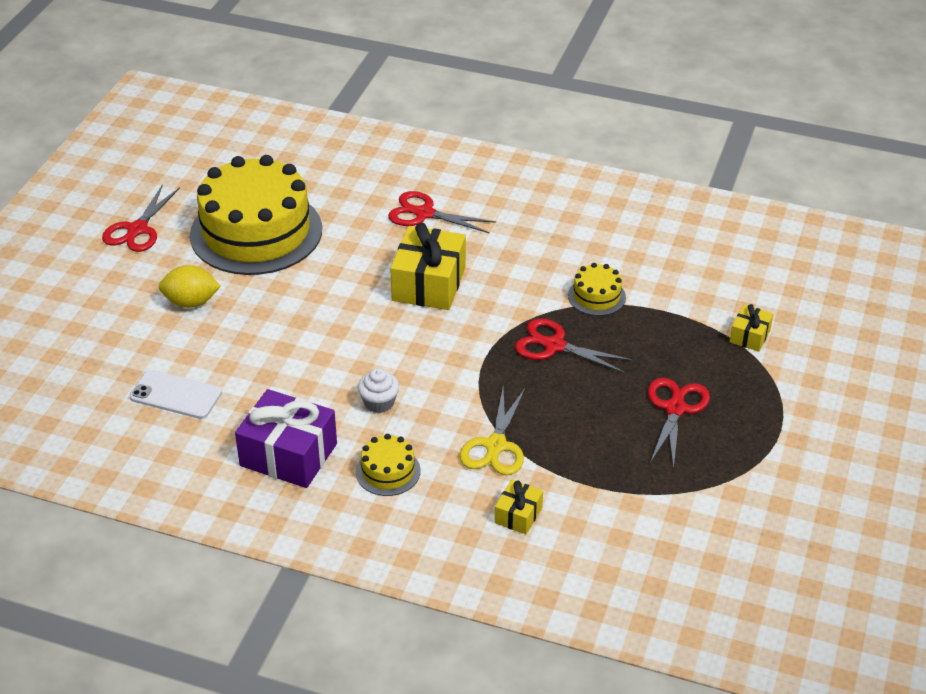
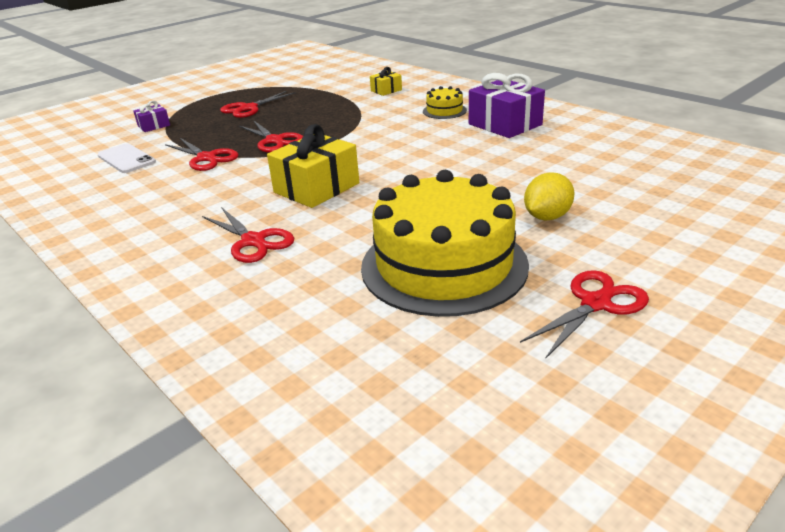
camera: 150 degrees left, 10 degrees down
white phone [129,370,222,419] -> white phone moved to [98,143,156,173]
yellow lemon [159,265,221,308] -> yellow lemon turned 75 degrees counterclockwise [524,172,574,221]
white cupcake [358,368,399,413] -> none
yellow scissors [459,387,526,475] -> none
yellow cake [568,263,626,316] -> red scissors [165,138,239,171]
yellow gift [730,304,773,352] -> purple gift [133,101,170,132]

